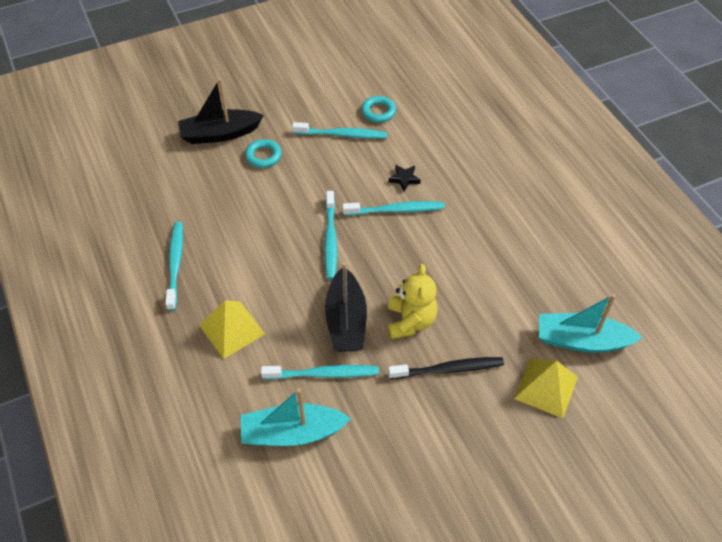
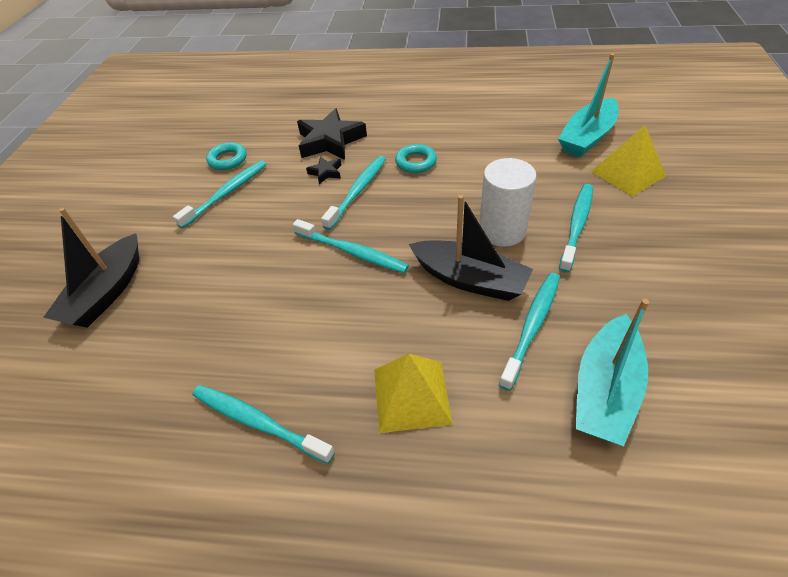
camera: 55 degrees left, 5 degrees down
turquoise ring [245,139,282,168] -> turquoise ring moved to [395,144,437,173]
yellow teddy bear [388,264,438,339] -> white cylinder [479,158,537,247]
black toothbrush [388,357,504,379] -> turquoise toothbrush [559,184,593,273]
none -> black star [297,108,367,160]

